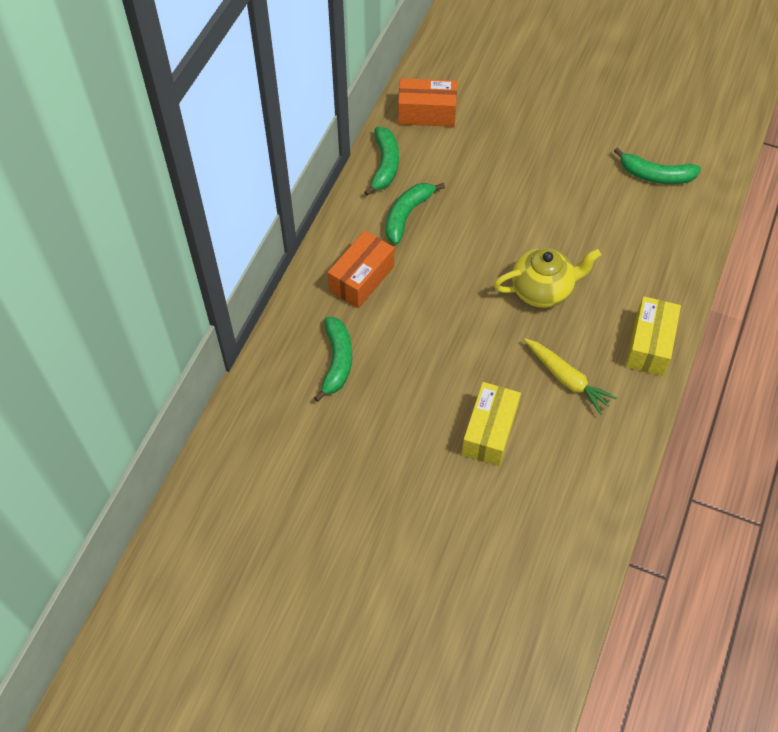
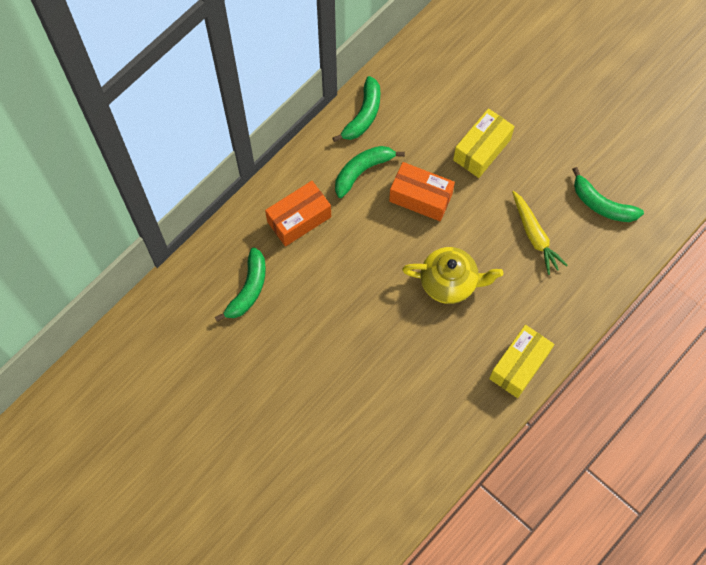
camera: 20 degrees right, 10 degrees up
orange box [398,78,457,127] -> orange box moved to [389,162,455,221]
yellow box [462,382,521,466] -> yellow box moved to [453,108,515,178]
yellow carrot [524,338,617,415] -> yellow carrot moved to [512,191,568,275]

